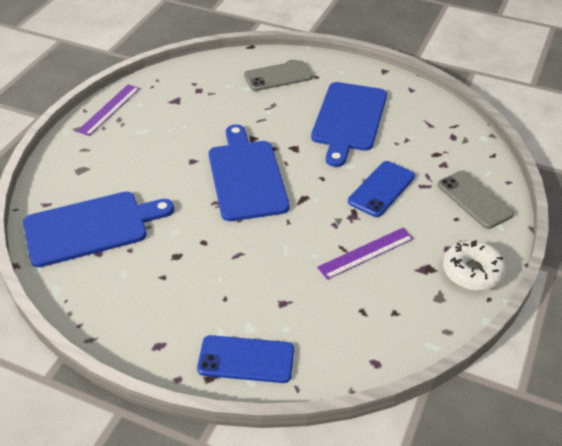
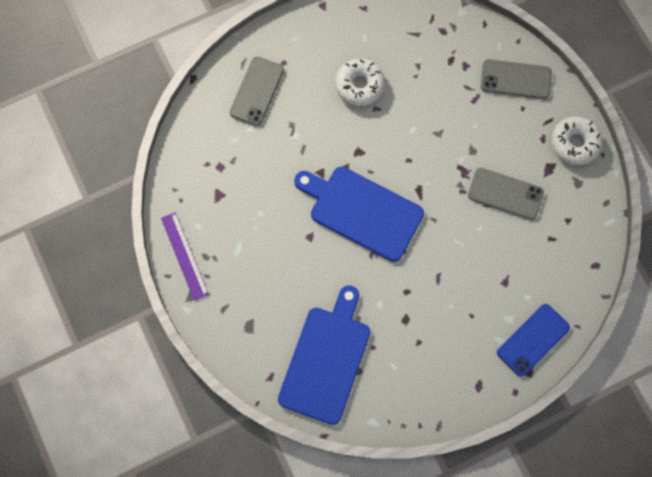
camera: 50 degrees left, 30 degrees up
blue cutting board [311,82,387,167] -> white donut [335,58,385,106]
purple ruler [317,228,414,280] -> grey phone [468,168,544,220]
blue phone [348,161,415,217] -> none

